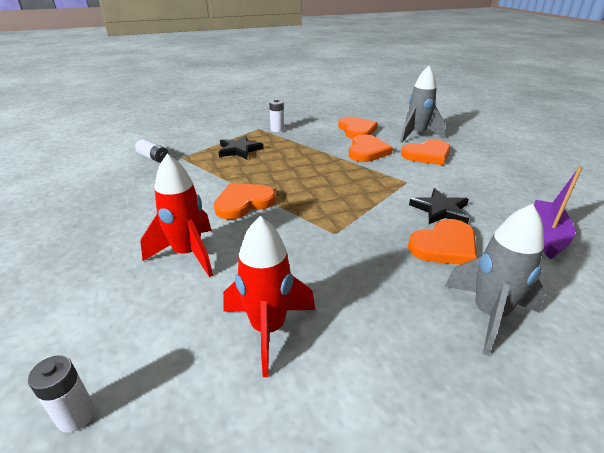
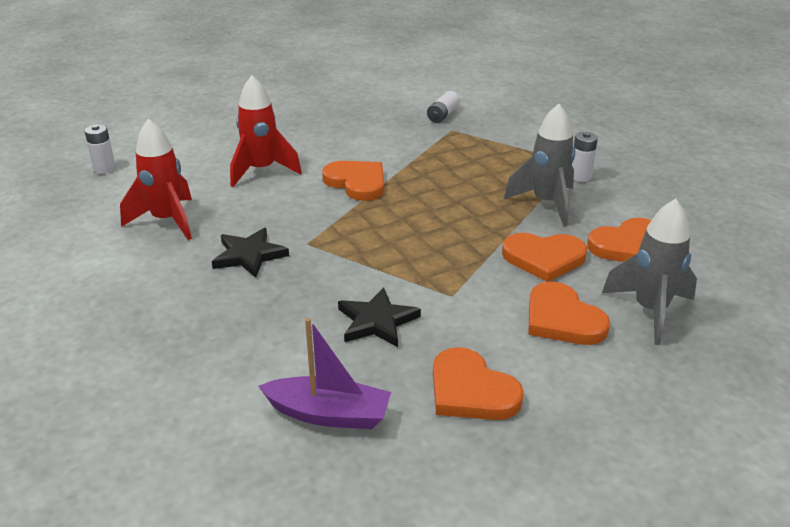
camera: 80 degrees right, 0 degrees up
black star [219,135,264,159] -> black star moved to [212,228,289,278]
orange heart [408,219,477,265] -> orange heart moved to [433,347,524,420]
grey rocket [445,204,546,356] -> grey rocket moved to [504,104,575,226]

